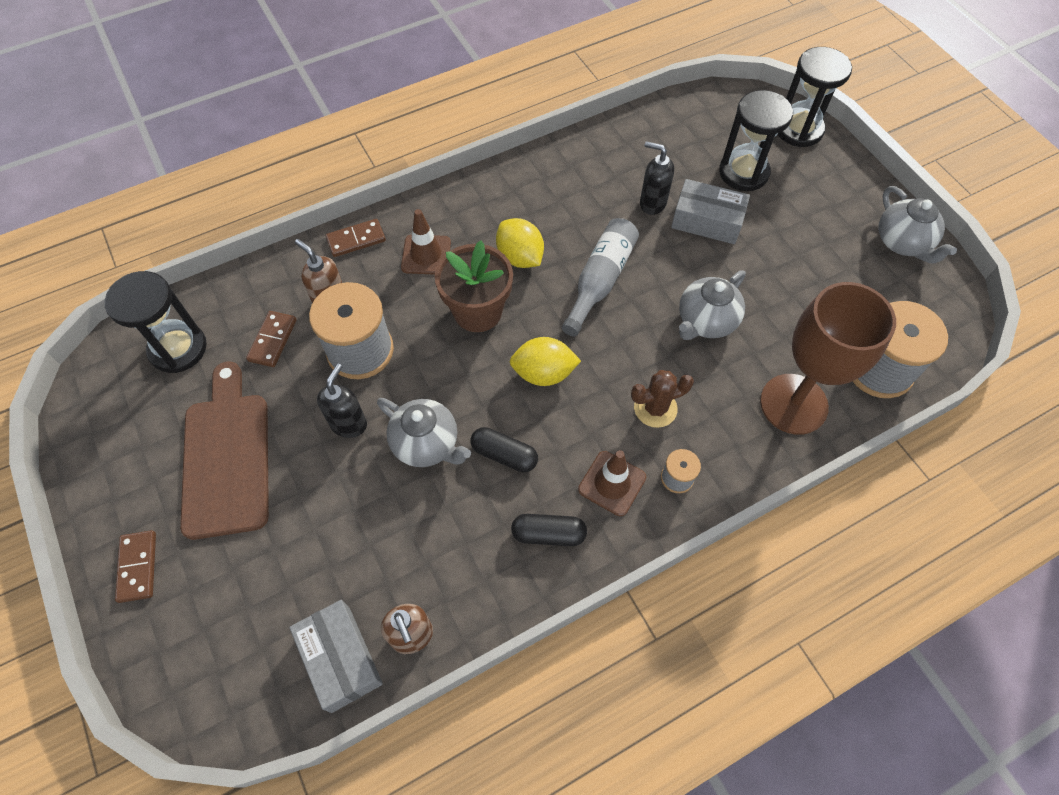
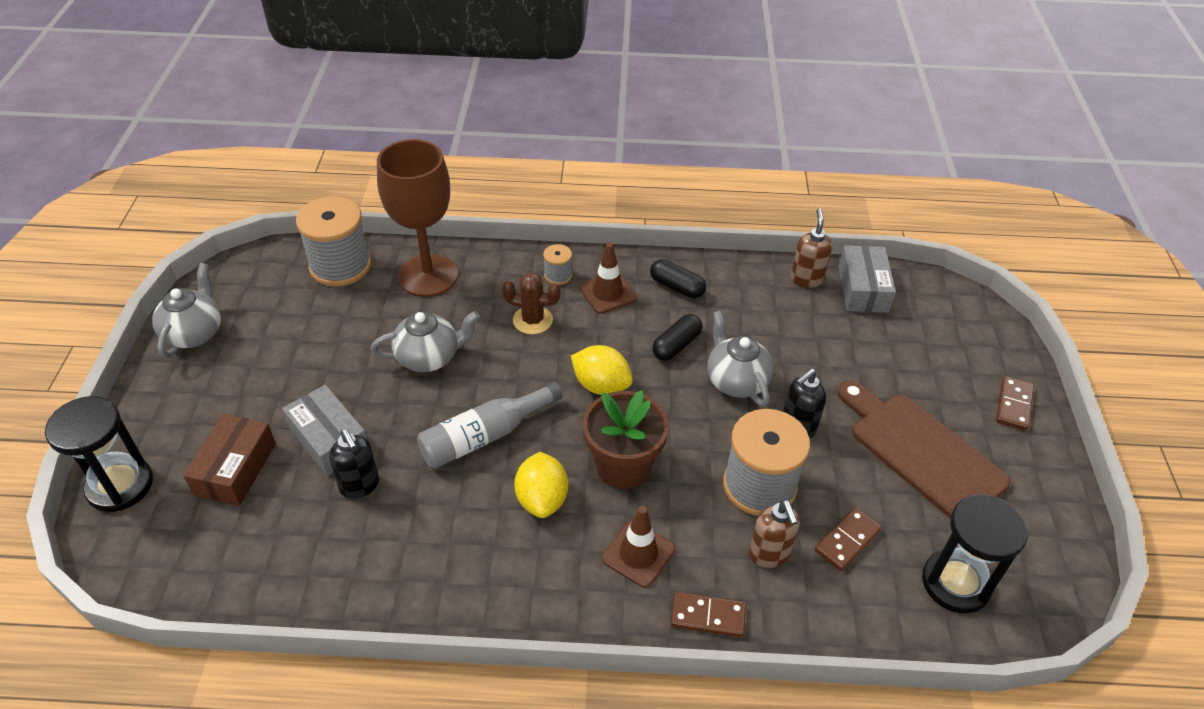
camera: 150 degrees left, 15 degrees down
brown cutting board [180,362,269,540] -> brown cutting board turned 120 degrees clockwise [837,381,1010,518]
black capsule [471,427,538,472] -> black capsule turned 75 degrees clockwise [652,314,702,361]
black hourglass [719,90,793,191] -> brown box [183,414,276,506]

